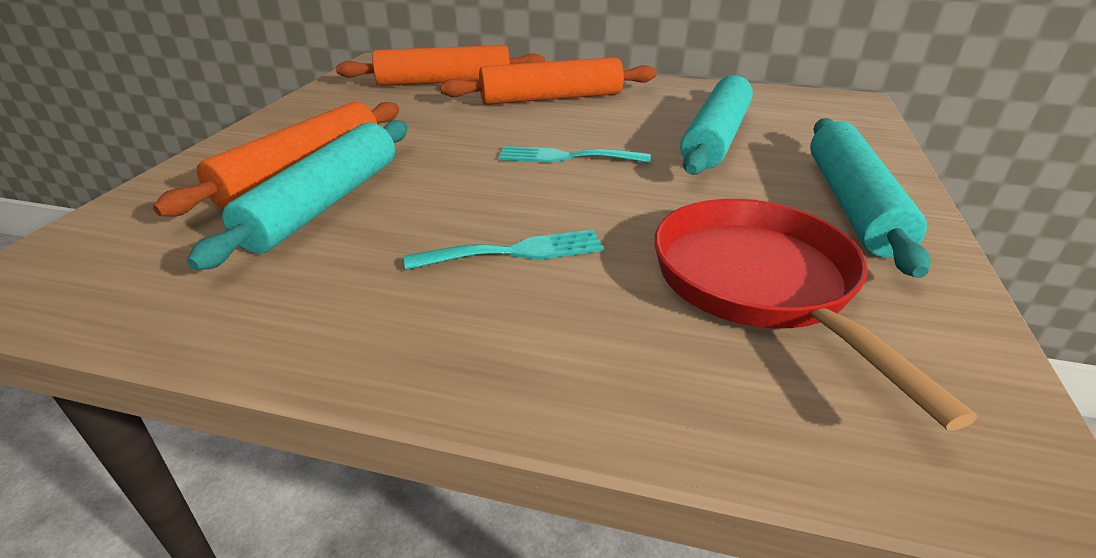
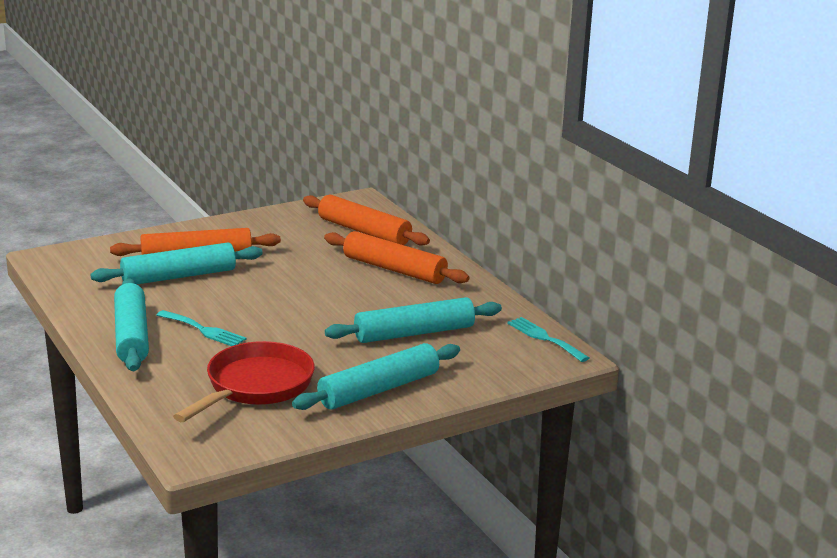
camera: 45 degrees right, 10 degrees down
turquoise fork [498,146,651,163] -> turquoise fork moved to [507,317,589,362]
none -> turquoise rolling pin [114,278,149,371]

